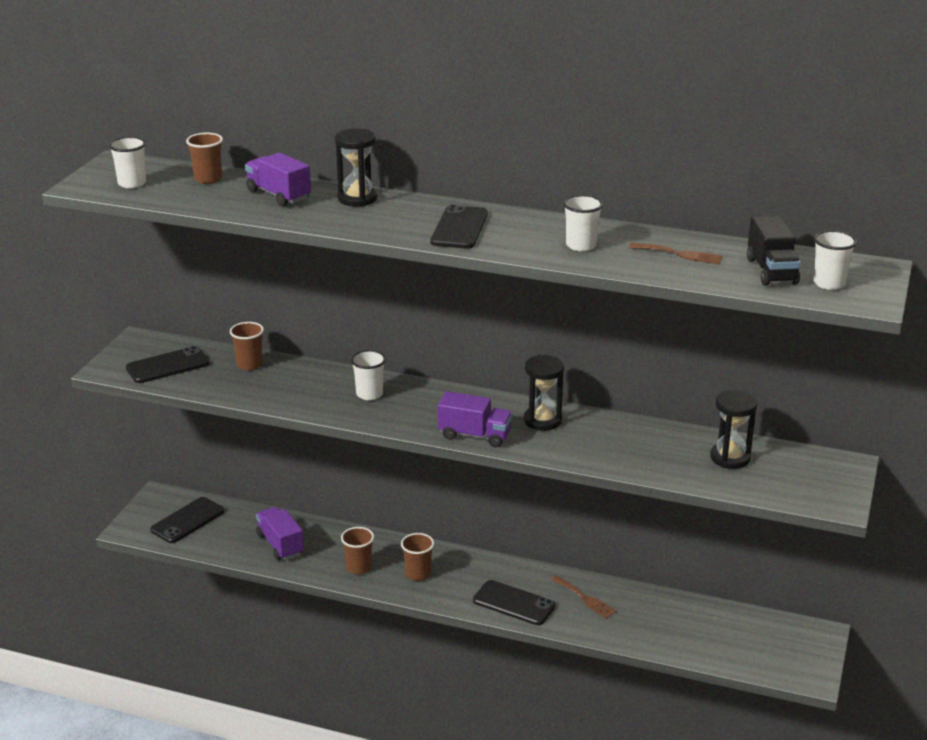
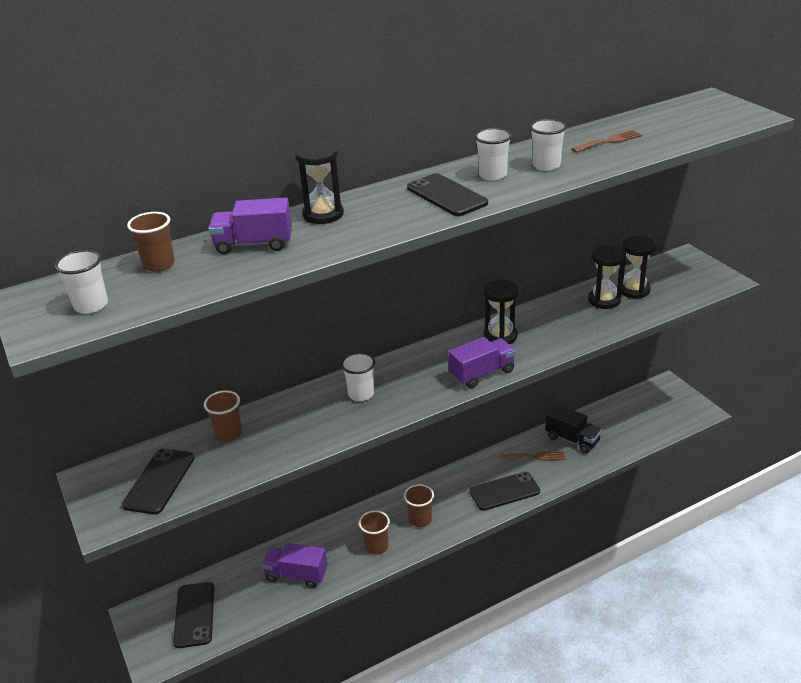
camera: 45 degrees left, 5 degrees up
black truck [747,216,801,286] -> black truck moved to [545,404,602,453]
white cup [813,230,857,290] -> white cup moved to [475,128,512,181]
none -> black hourglass [588,245,626,309]

